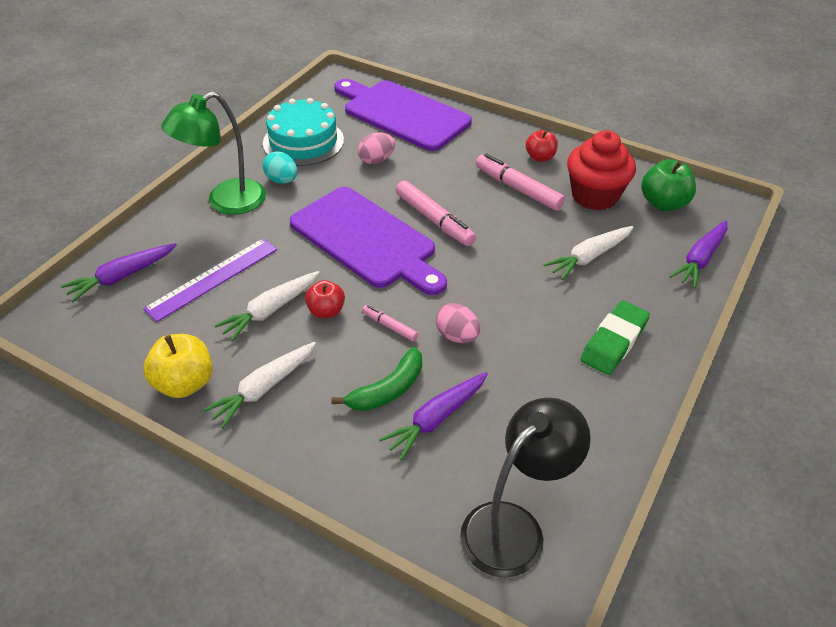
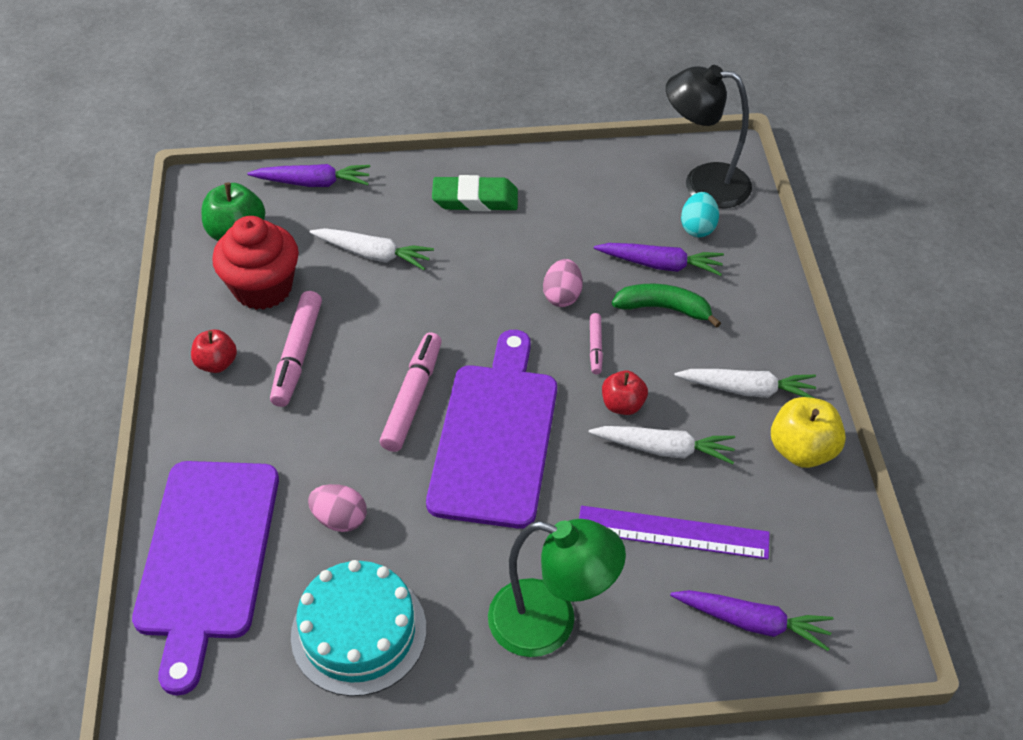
camera: 125 degrees left, 5 degrees up
turquoise egg [263,151,298,184] -> turquoise egg moved to [681,192,719,237]

